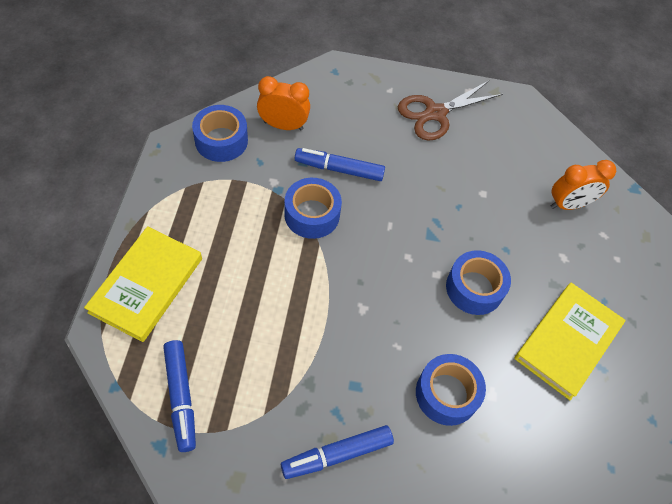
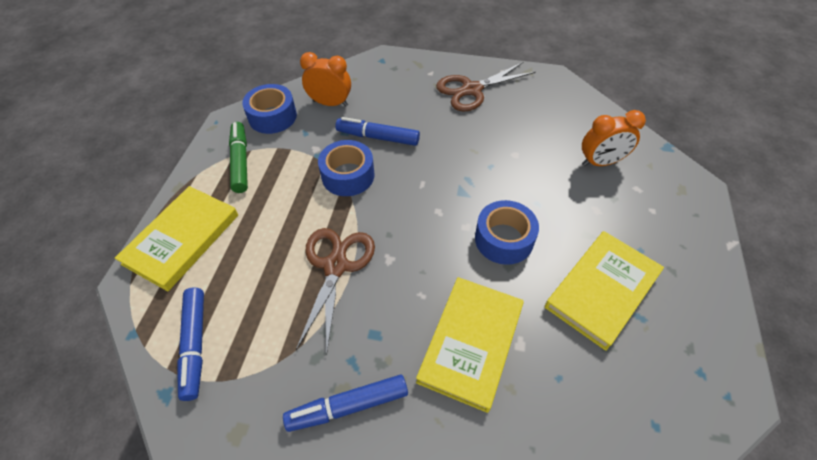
camera: 10 degrees right, 5 degrees down
blue tape [416,354,486,426] -> yellow book [416,277,524,413]
none -> green marker [229,122,248,193]
none -> brown scissors [296,228,375,355]

